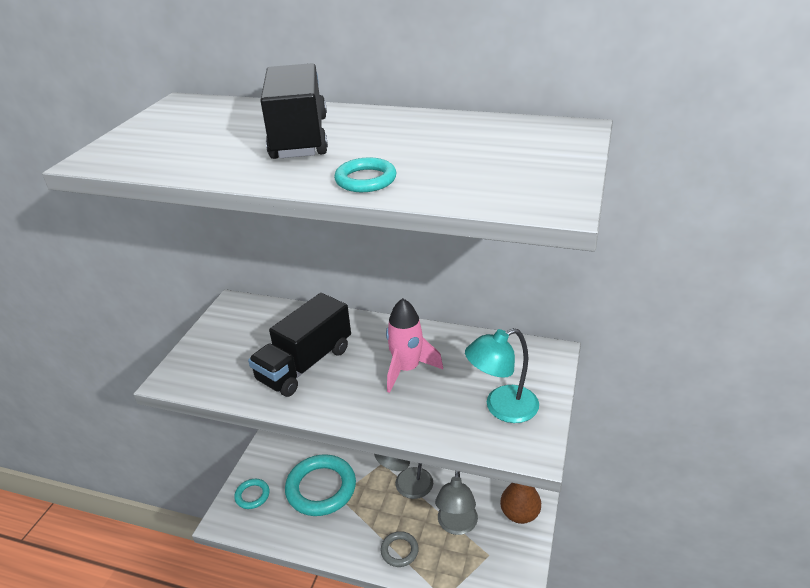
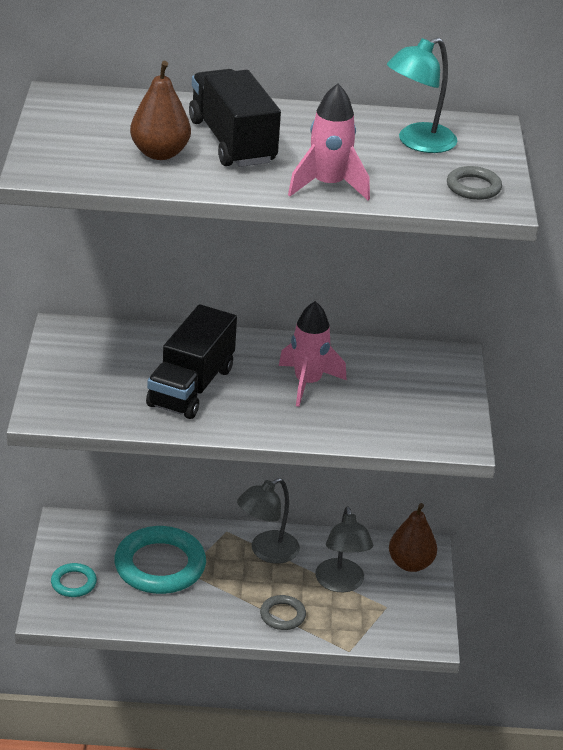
camera: 20 degrees left, 0 degrees up
turquoise ring [334,157,396,192] -> pink rocket [288,83,370,200]
turquoise lamp [465,328,539,423] -> turquoise lamp moved to [387,37,457,153]
none -> brown pear [130,61,191,160]
none -> grey ring [447,166,502,200]

